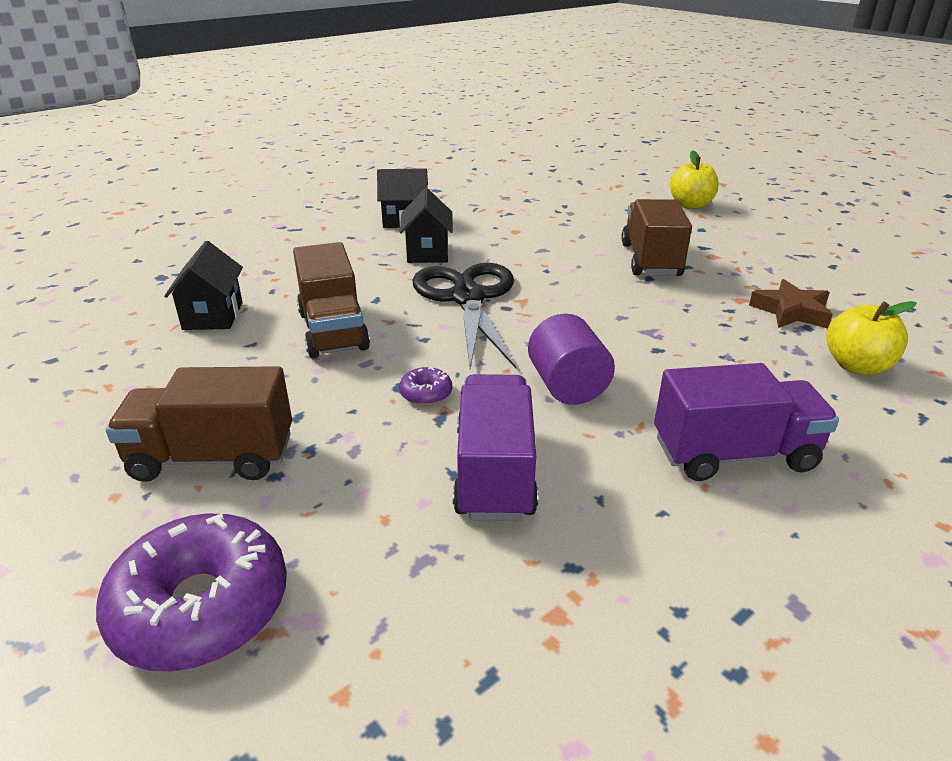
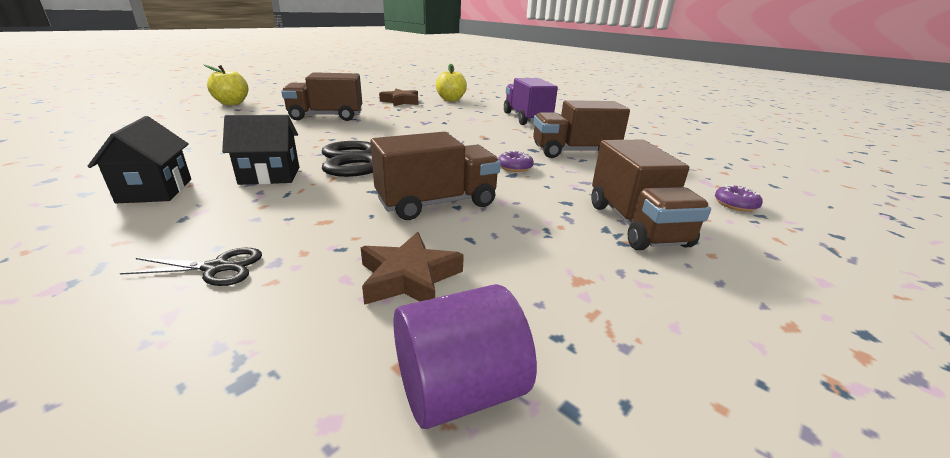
camera: 100 degrees left, 5 degrees down
purple donut [96,513,287,672] -> purple donut [715,184,763,211], size x0.43
black house [164,241,243,330] -> brown star [361,232,464,305]
purple truck [453,374,538,521] -> brown truck [533,100,630,158]
purple cylinder [528,314,615,405] -> purple cylinder moved to [394,284,537,429]
none -> black scissors [120,248,262,286]

